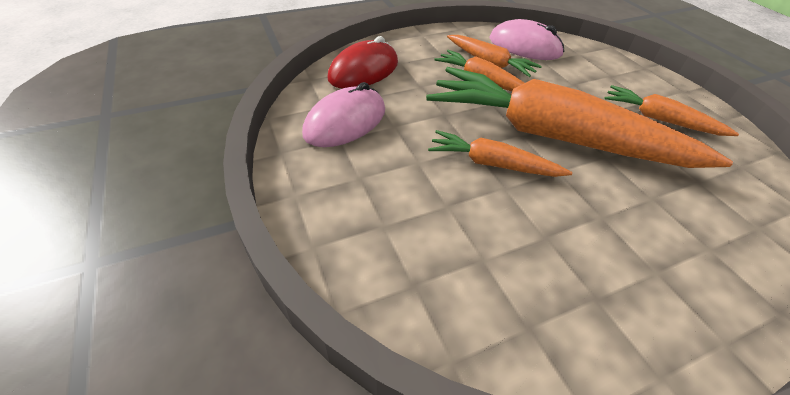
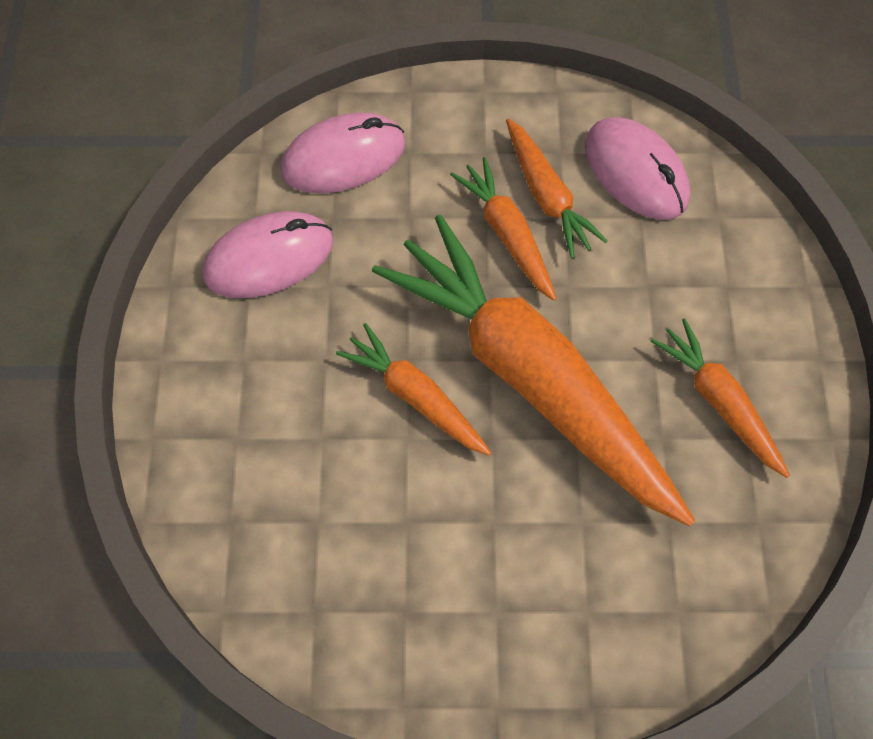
camera: 25 degrees right, 20 degrees up
red mouse [327,36,398,89] -> pink mouse [280,112,405,193]

